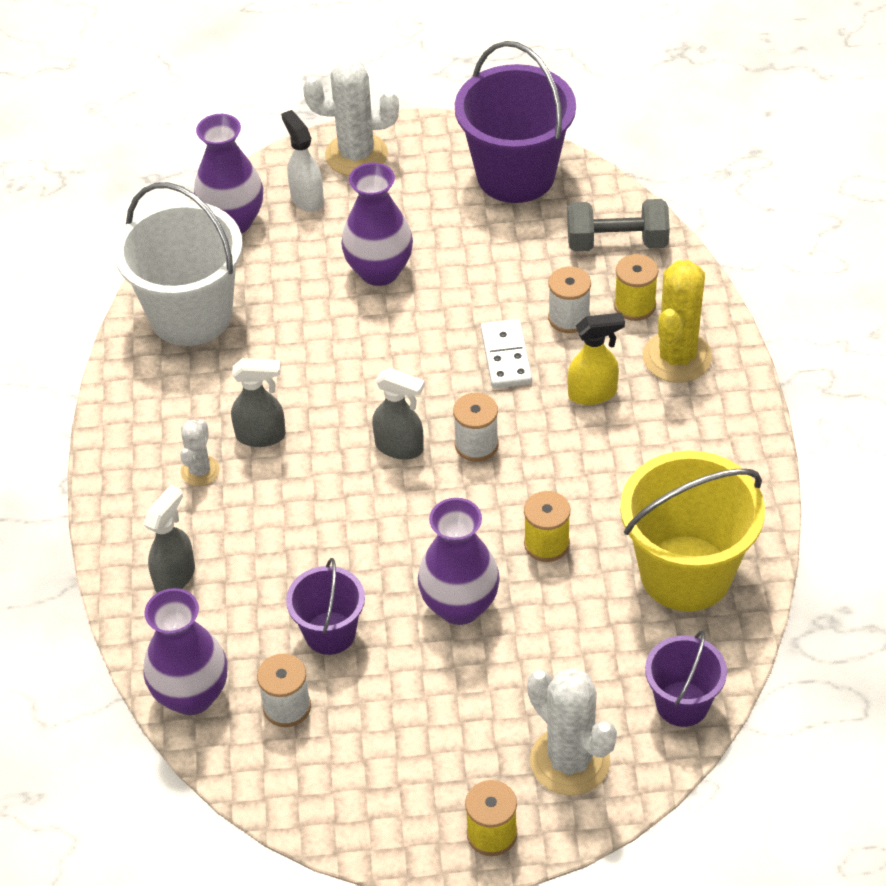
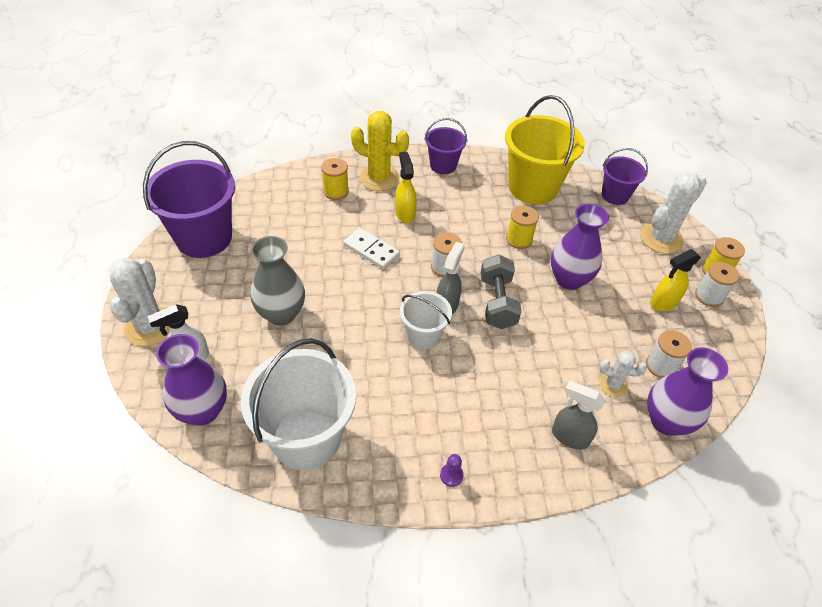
camera: 95 degrees left, 0 degrees up
white cactus [180,420,220,486] -> white cactus moved to [599,351,647,397]
grey spray bottle [231,358,286,447] -> none
purple bucket [286,558,365,655] -> purple bucket moved to [424,118,467,174]
purple vase [341,163,413,286] -> grey vase [251,236,305,326]
white domino [481,319,532,388] -> white domino turned 45 degrees clockwise [344,228,400,269]
white spool [548,267,591,333] -> white spool moved to [695,262,739,307]
grey dumbbell [567,199,670,252] -> grey dumbbell moved to [481,254,522,329]
none -> white bucket [400,291,452,349]
none -> purple pawn [440,454,464,487]
none -> yellow spray bottle [650,249,701,311]

